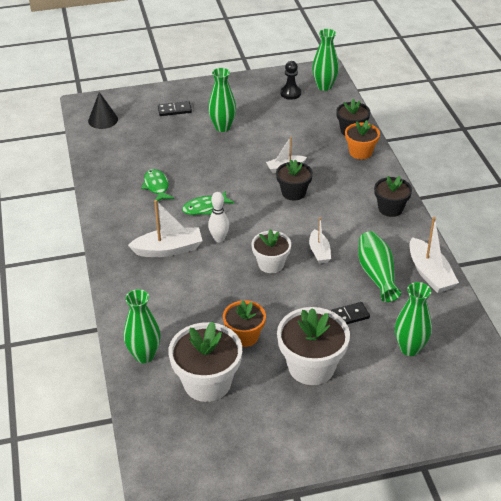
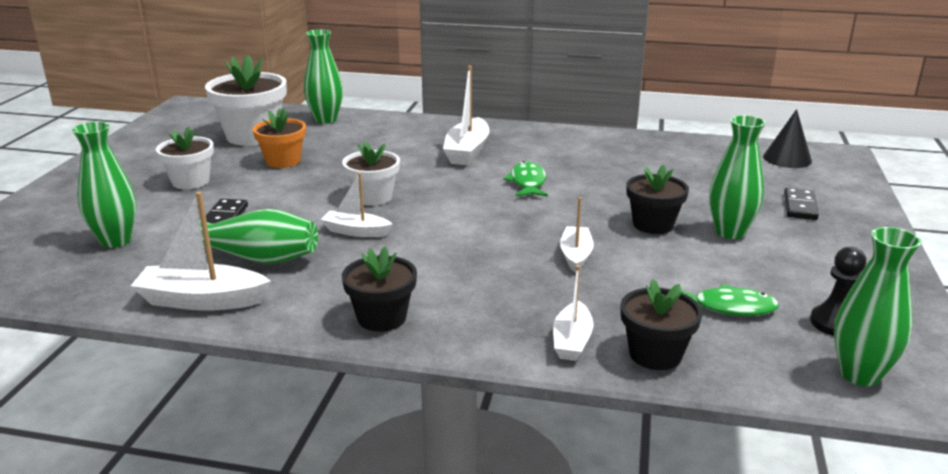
camera: 115 degrees right, 15 degrees down
green fish [141,169,174,201] -> green fish moved to [680,284,779,316]
white bowling pin [208,192,229,242] -> none
black flower pot [276,160,313,201] -> black flower pot moved to [627,165,689,234]
white flower pot [277,307,350,385] -> white flower pot [156,126,214,189], size x0.62
orange flower pot [345,120,380,159] -> white boat [553,265,594,361]

